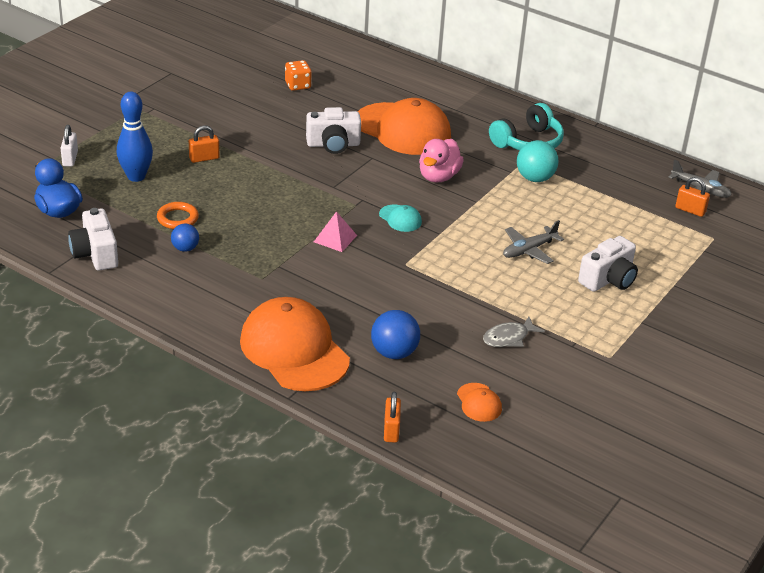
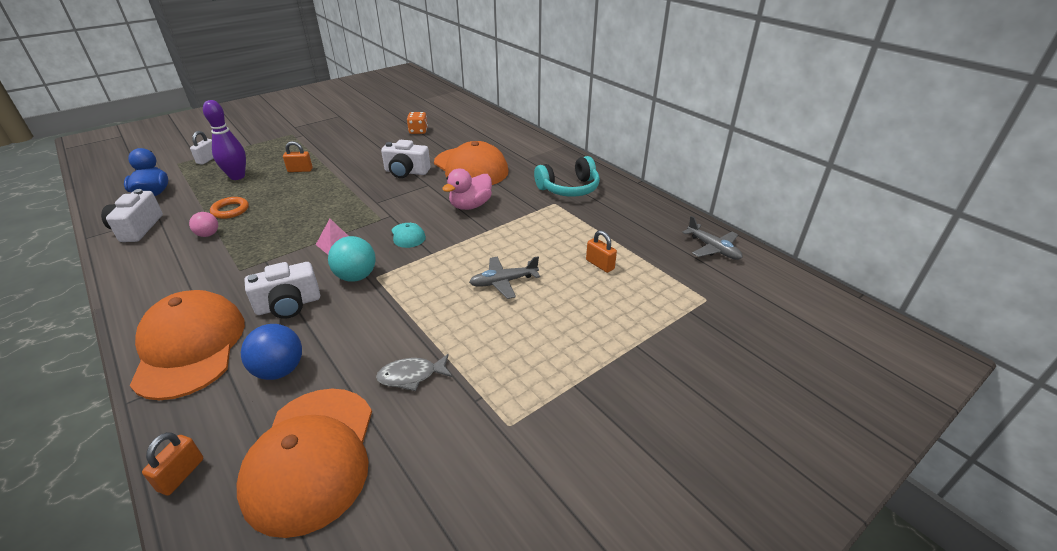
camera: 20 degrees right, 0 degrees up
blue bowling pin [117,92,153,182] -> purple bowling pin [203,100,246,180]
blue ball [171,224,199,252] -> pink ball [189,212,218,237]
orange cap [457,383,502,422] -> orange cap [237,389,372,538], size x2.38
turquoise ball [517,140,558,182] -> turquoise ball moved to [328,236,376,282]
white camera [578,236,638,292] -> white camera moved to [245,262,320,319]
orange padlock [675,177,710,217] -> orange padlock moved to [586,230,617,273]

